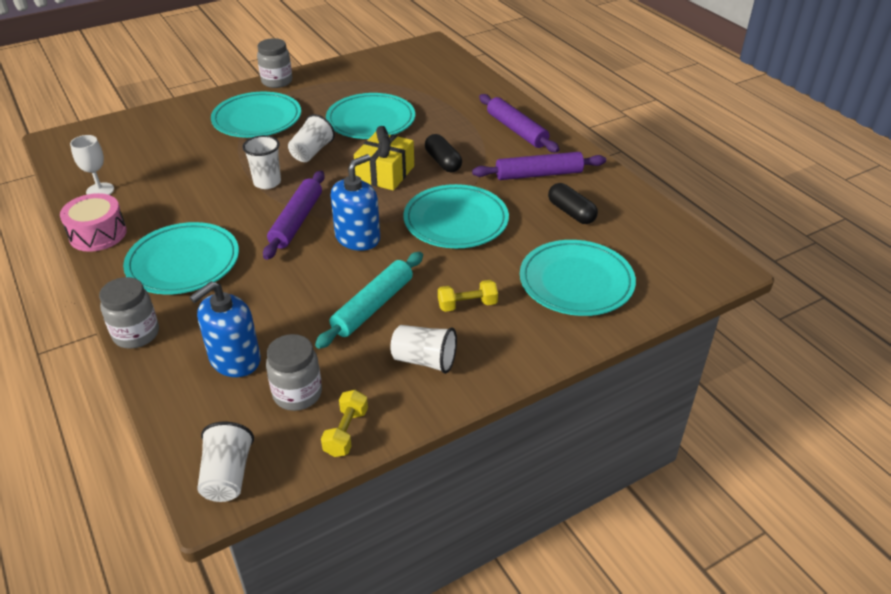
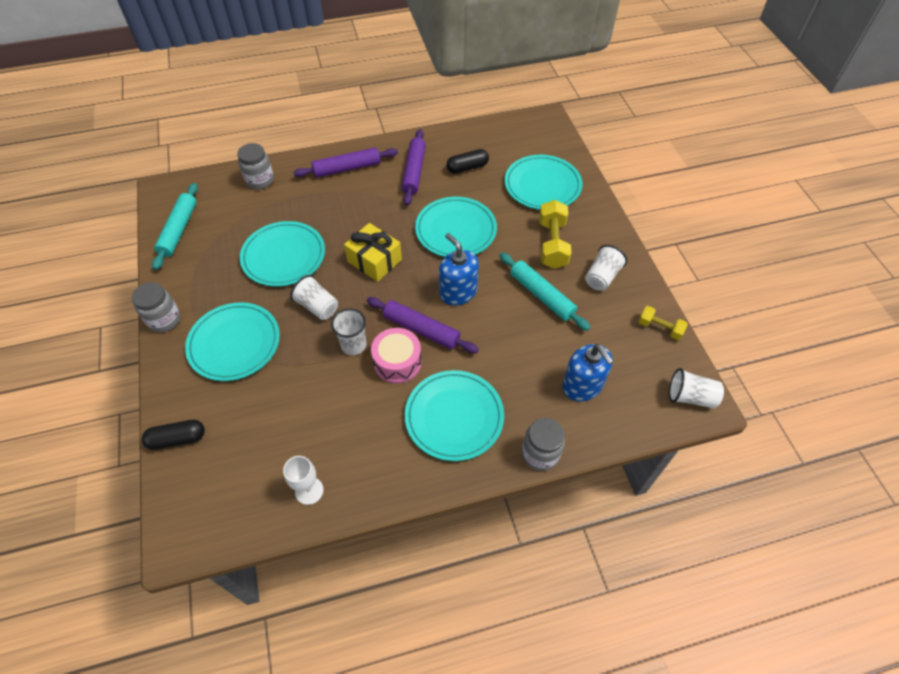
camera: 75 degrees left, 15 degrees up
pink drum [60,193,127,252] -> pink drum moved to [371,328,422,384]
grey jar [266,334,322,411] -> grey jar moved to [237,143,274,189]
black capsule [425,134,462,172] -> black capsule moved to [142,420,205,450]
yellow dumbbell [438,280,498,312] -> yellow dumbbell [539,200,571,269], size x1.69
none -> turquoise rolling pin [152,183,198,270]

